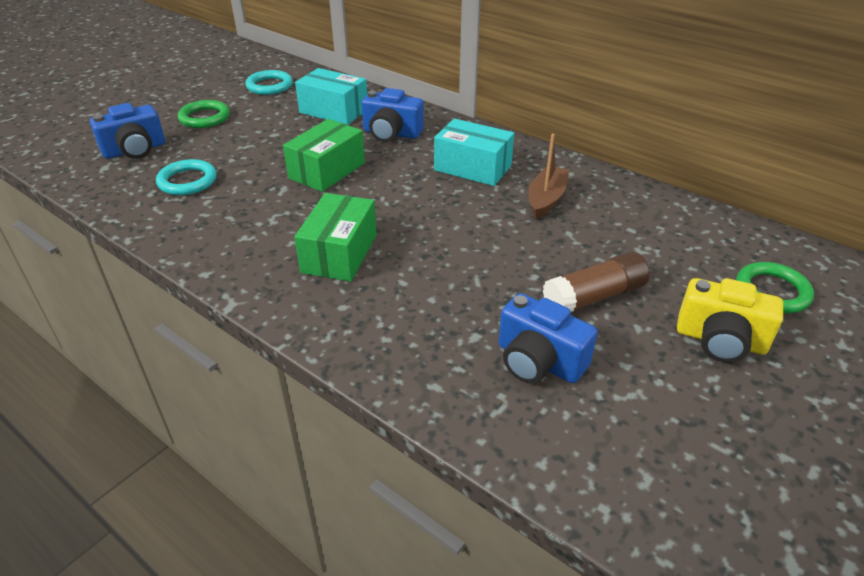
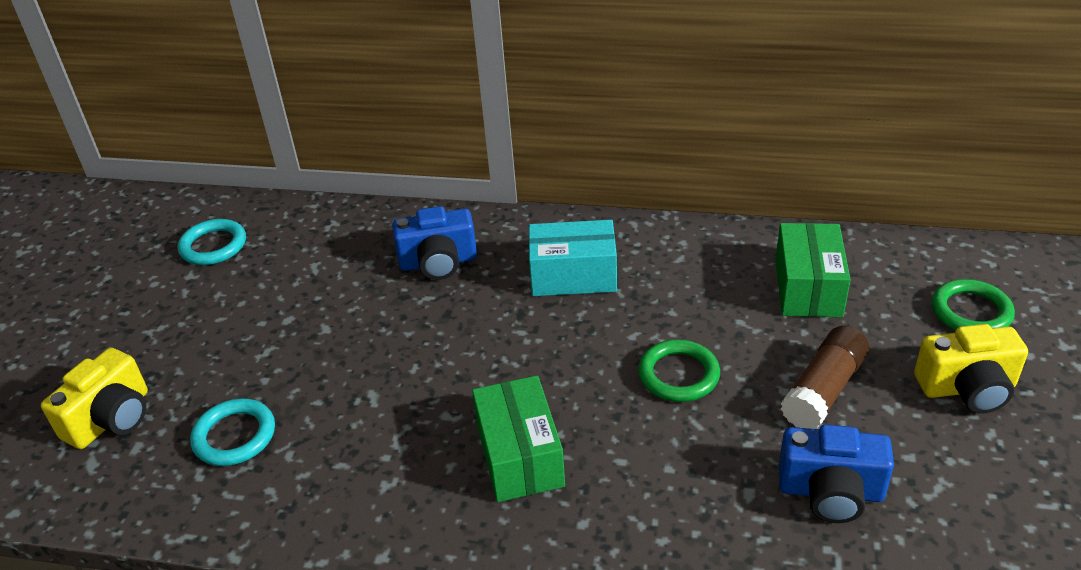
camera: 25 degrees left, 0 degrees up
blue camera [90,103,165,159] -> yellow camera [41,348,148,449]
green ring [178,100,230,128] -> green ring moved to [638,340,720,402]
green box [283,119,365,192] -> green box moved to [776,223,851,317]
turquoise box [295,68,367,125] -> none
brown boat [528,134,569,219] -> none

